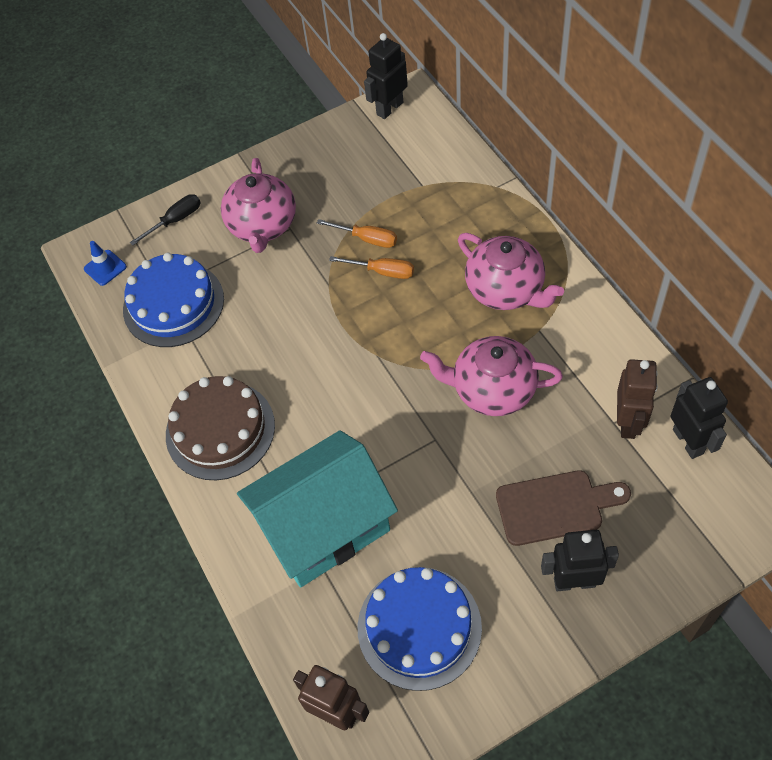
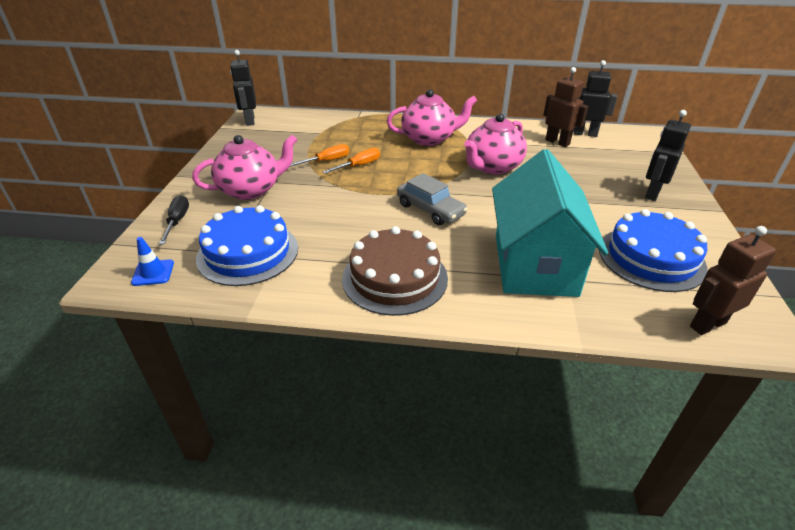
camera: 60 degrees left, 20 degrees down
pink teapot [221,158,296,253] -> pink teapot turned 60 degrees counterclockwise [192,134,298,200]
brown cutting board [496,470,631,546] -> none
none -> grey car [397,173,468,225]

